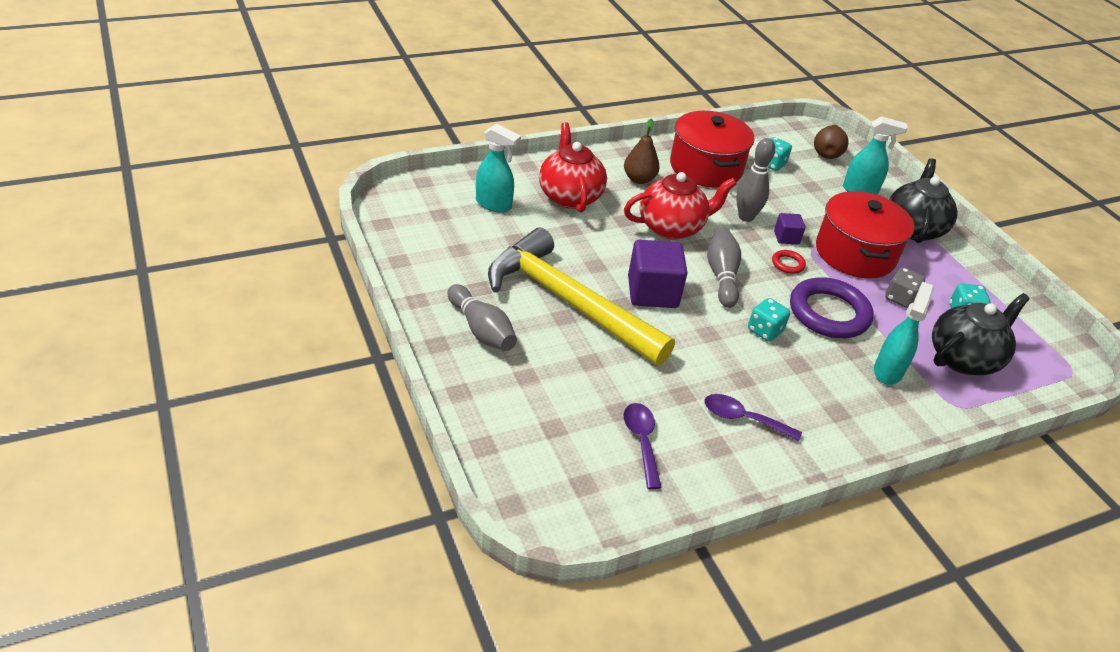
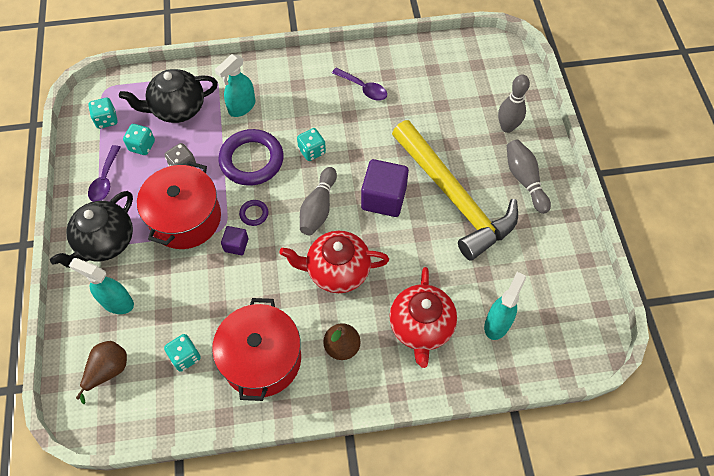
camera: 160 degrees left, 20 degrees up
turquoise spray bottle [476,124,521,213] -> turquoise spray bottle turned 75 degrees clockwise [484,272,526,340]
purple spoon [623,403,662,489] -> purple spoon moved to [88,145,120,202]
grey bowling pin [736,138,775,222] -> grey bowling pin moved to [498,75,530,133]
red ring [772,250,806,274] -> purple ring [239,200,268,226]
none -> turquoise dice [88,98,118,129]

